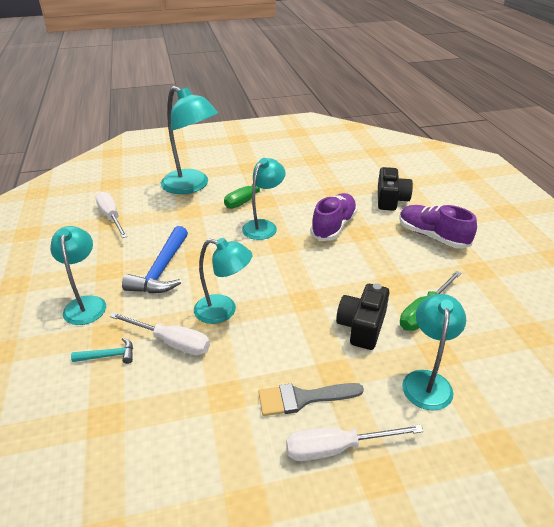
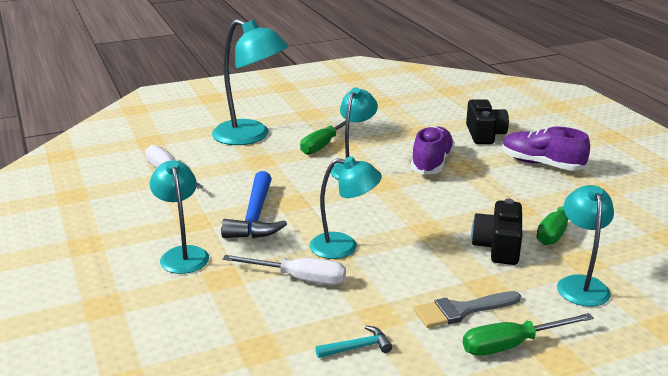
camera: 10 degrees left, 10 degrees down
turquoise hammer [71,338,133,364] -> turquoise hammer moved to [315,326,392,358]
white screwdriver [286,424,424,461] -> green screwdriver [463,313,594,356]

